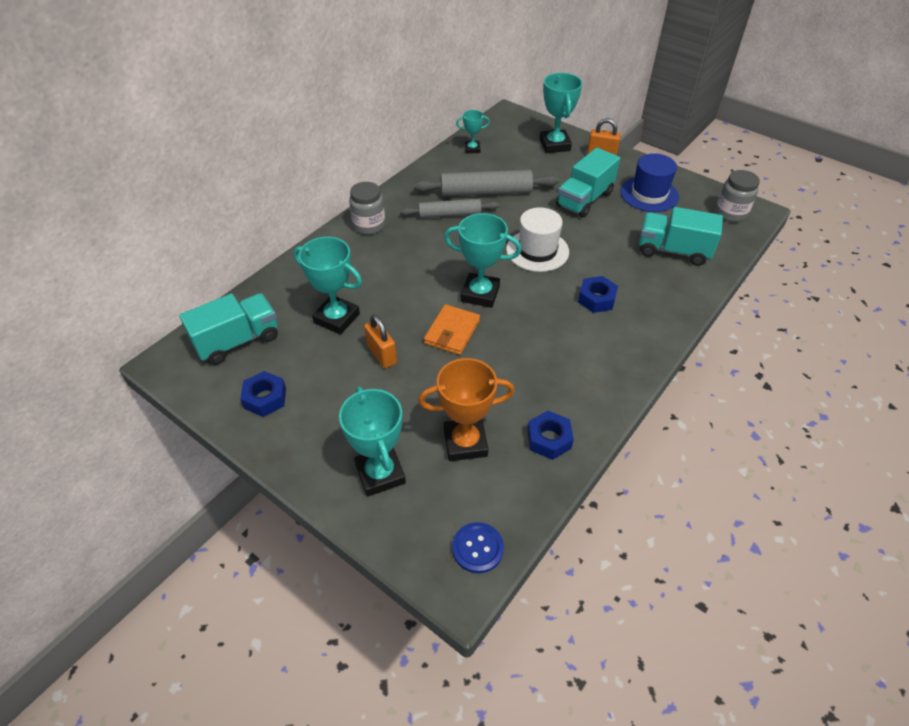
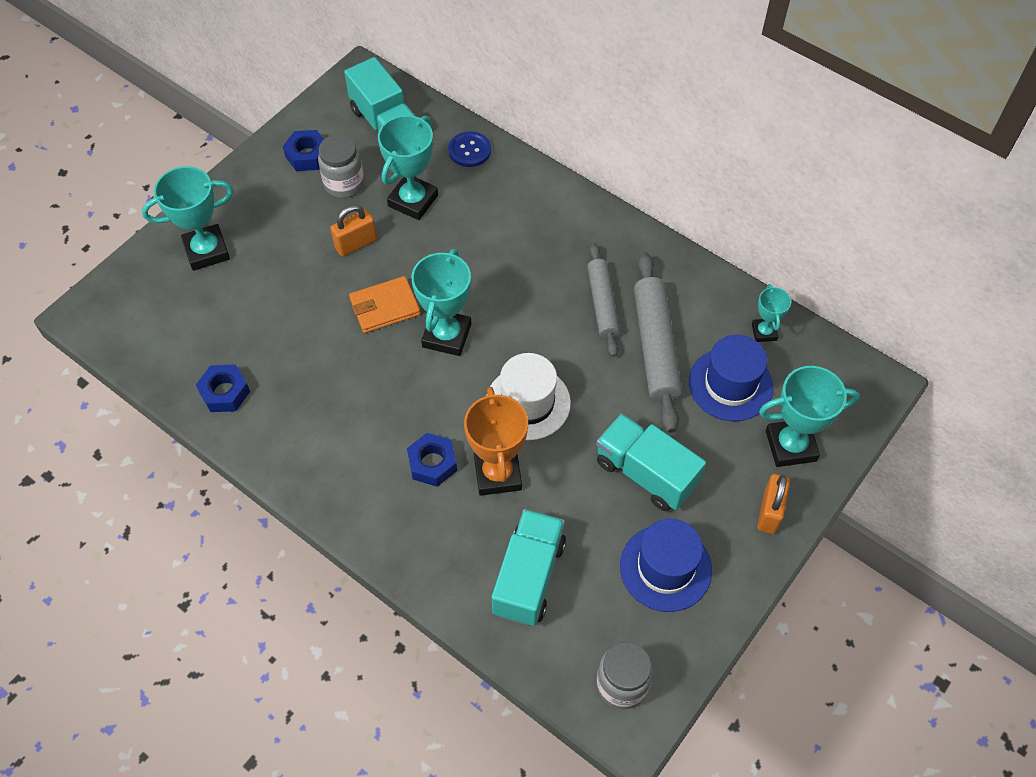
camera: 90 degrees right, 10 degrees up
grey jar [349,182,385,235] -> grey jar moved to [318,134,364,198]
orange trophy [418,358,515,461] -> orange trophy moved to [464,387,528,496]
orange wallet [424,304,480,355] -> orange wallet turned 45 degrees counterclockwise [349,276,420,333]
blue button [452,522,504,573] -> blue button moved to [448,131,491,167]
none -> blue hat [689,335,773,421]

